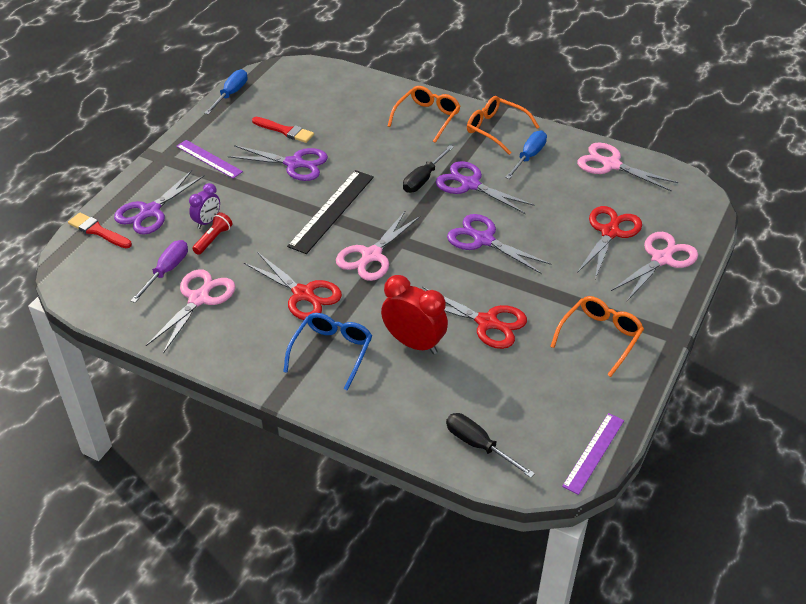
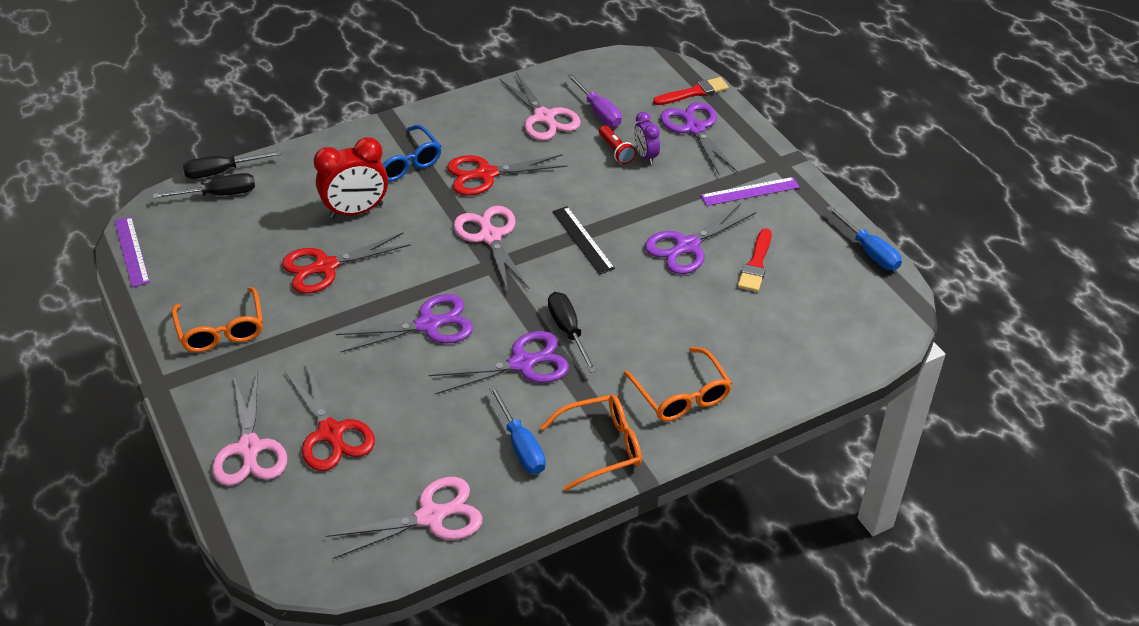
camera: 125 degrees right, 0 degrees up
red brush [252,117,314,143] -> red brush turned 45 degrees counterclockwise [738,228,772,292]
black ruler [287,170,374,254] -> black ruler [552,206,615,275], size x0.65
none -> black screwdriver [183,151,282,179]

